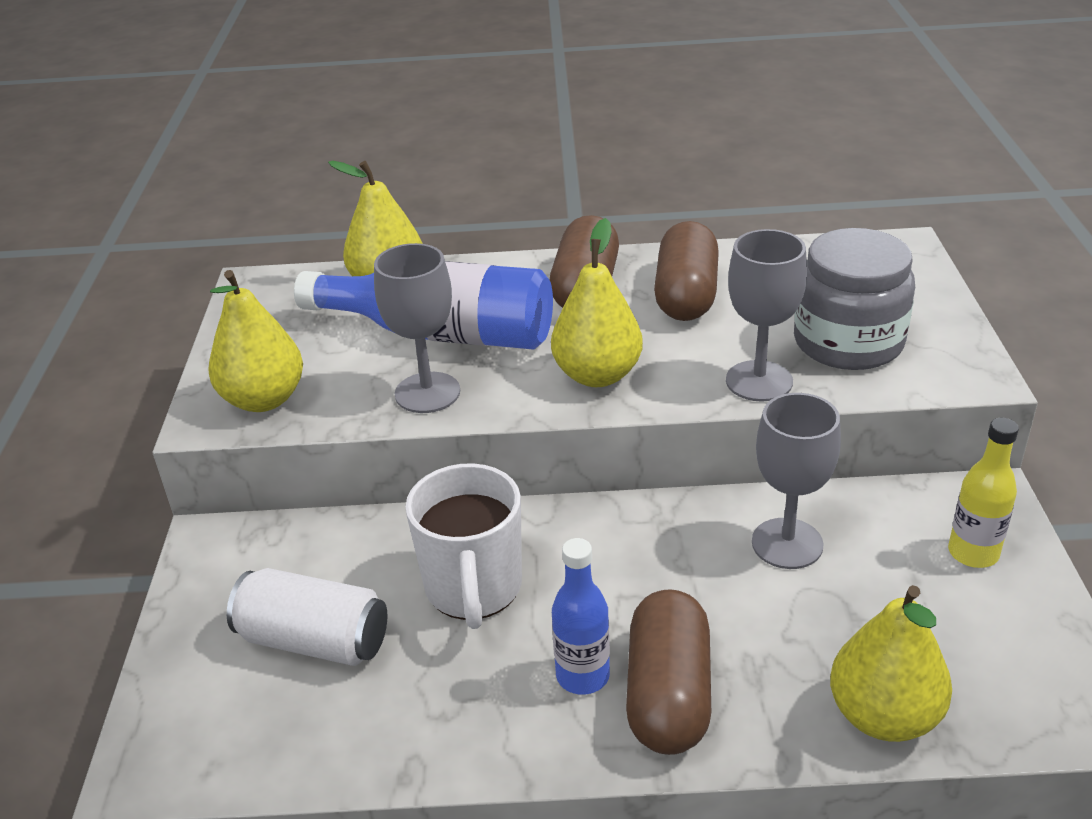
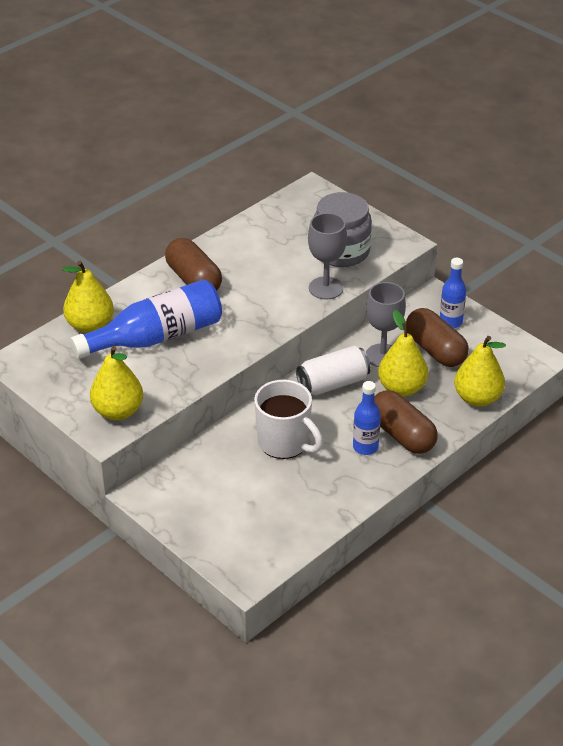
camera: 45 degrees left, 5 degrees up
white can [227,568,387,666] -> white can moved to [296,346,371,395]
grey goblet [374,243,460,413] -> none
yellow pear [551,218,643,387] -> yellow pear moved to [378,310,428,396]
brown capsule [654,221,719,321] -> brown capsule moved to [406,308,469,367]
yellow bottle [948,418,1019,568] -> blue bottle [440,258,466,328]

